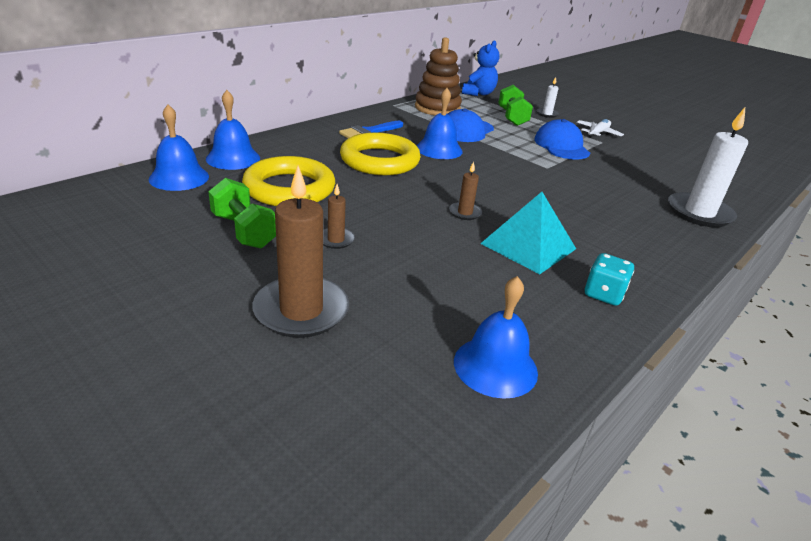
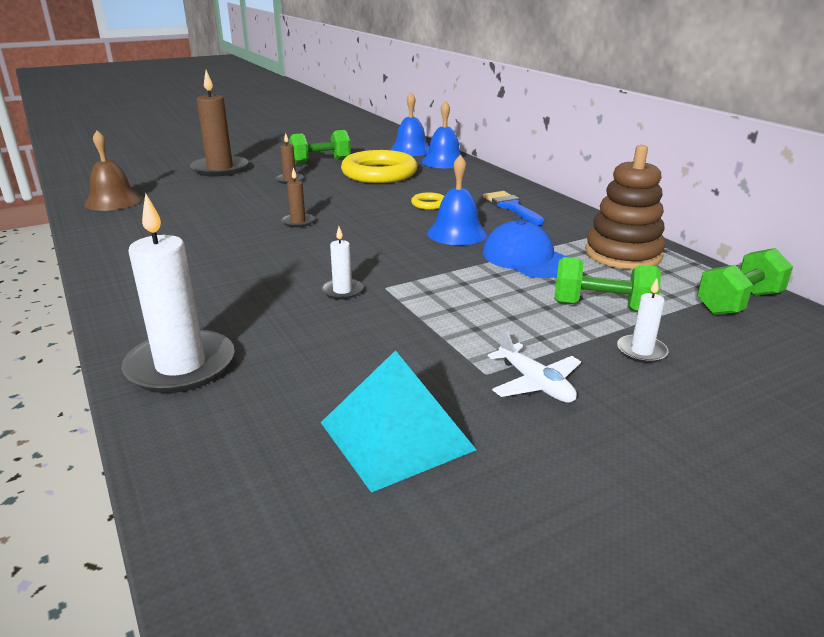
camera: 110 degrees right, 5 degrees down
yellow ring [340,133,421,175] -> yellow ring [411,192,444,210], size x0.42
blue bell [454,276,538,399] -> brown bell [84,130,142,211]
blue teddy bear [462,40,500,96] -> green dumbbell [697,248,793,315]
turquoise pyramid [480,192,576,274] -> turquoise pyramid moved to [321,350,476,493]
blue cap [534,119,590,160] -> none
turquoise dice [585,253,634,306] -> none
none -> white candle [321,227,363,300]

